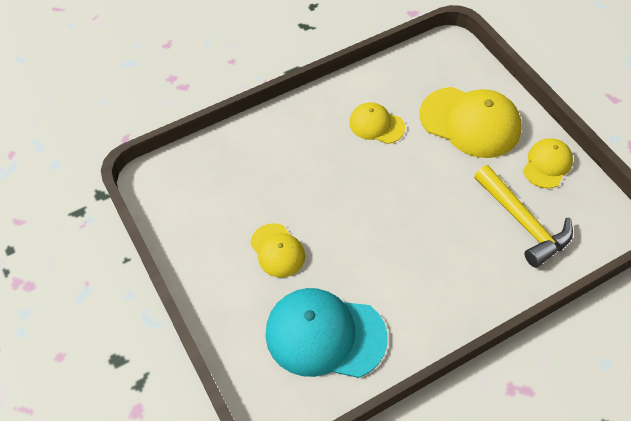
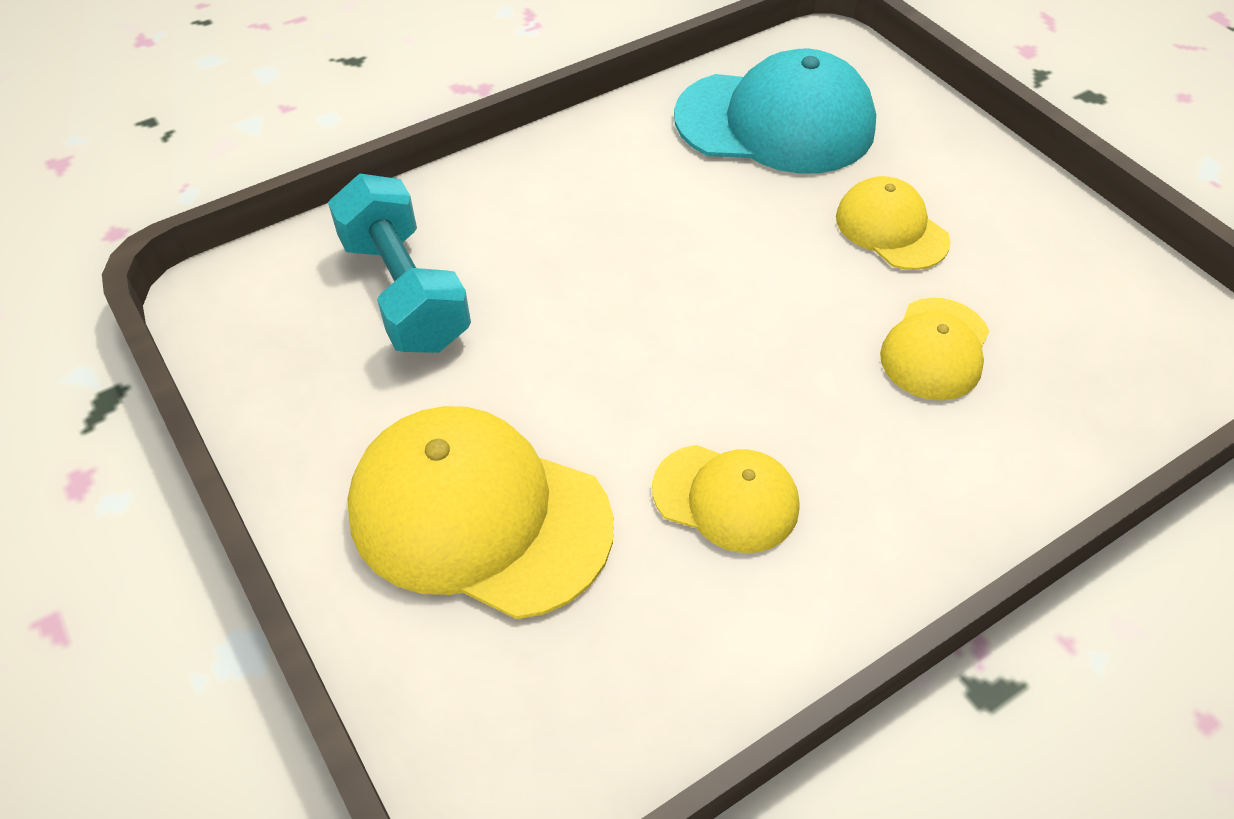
camera: 175 degrees right, 5 degrees down
yellow hammer [474,165,573,268] -> turquoise dumbbell [328,174,471,353]
yellow cap [523,138,573,189] -> yellow cap moved to [880,298,989,401]

